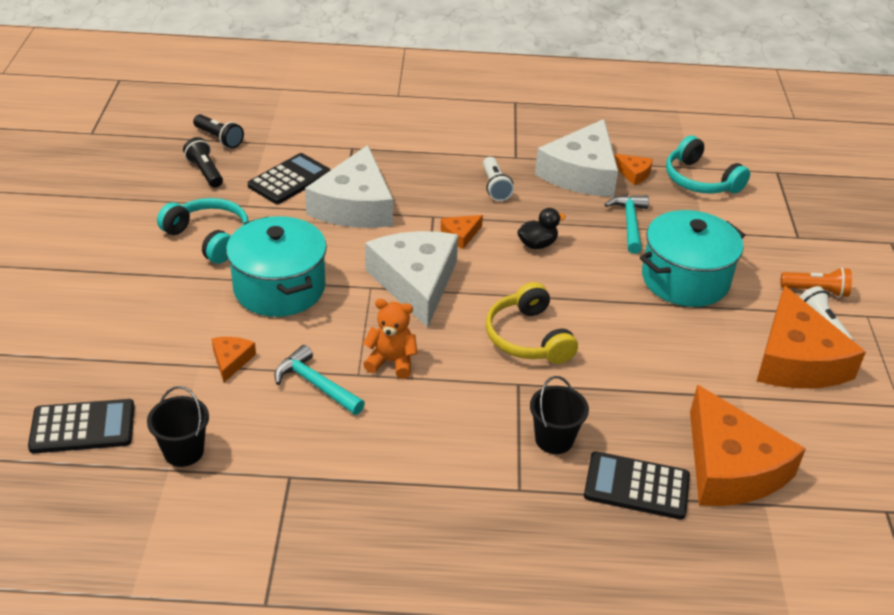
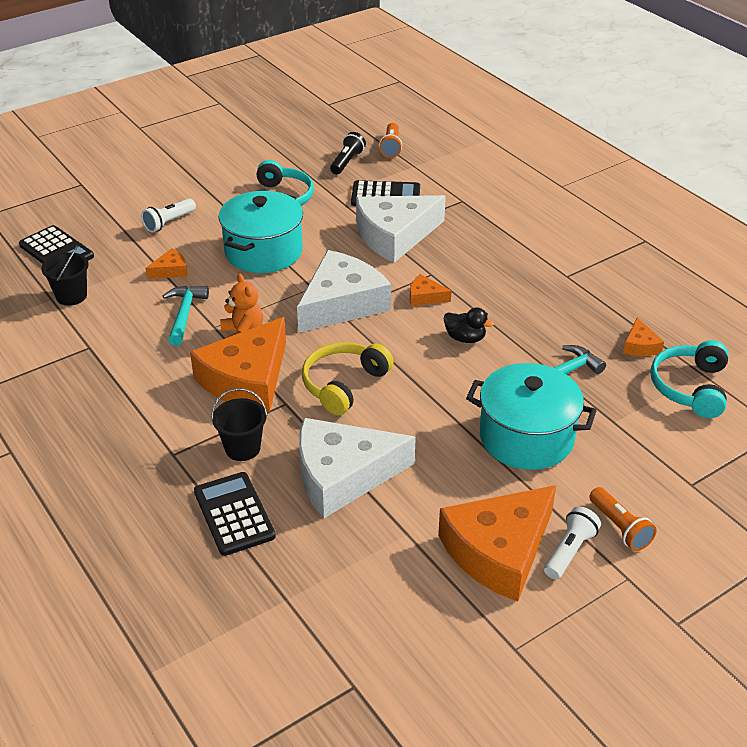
camera: 55 degrees right, 0 degrees up
black flashlight [193,114,244,148] -> orange flashlight [379,123,402,158]
white flashlight [483,157,514,201] -> white flashlight moved to [141,198,196,232]
white cheese [535,119,618,197] -> white cheese moved to [299,418,416,518]
orange cheese [690,385,806,506] -> orange cheese moved to [190,317,286,412]

